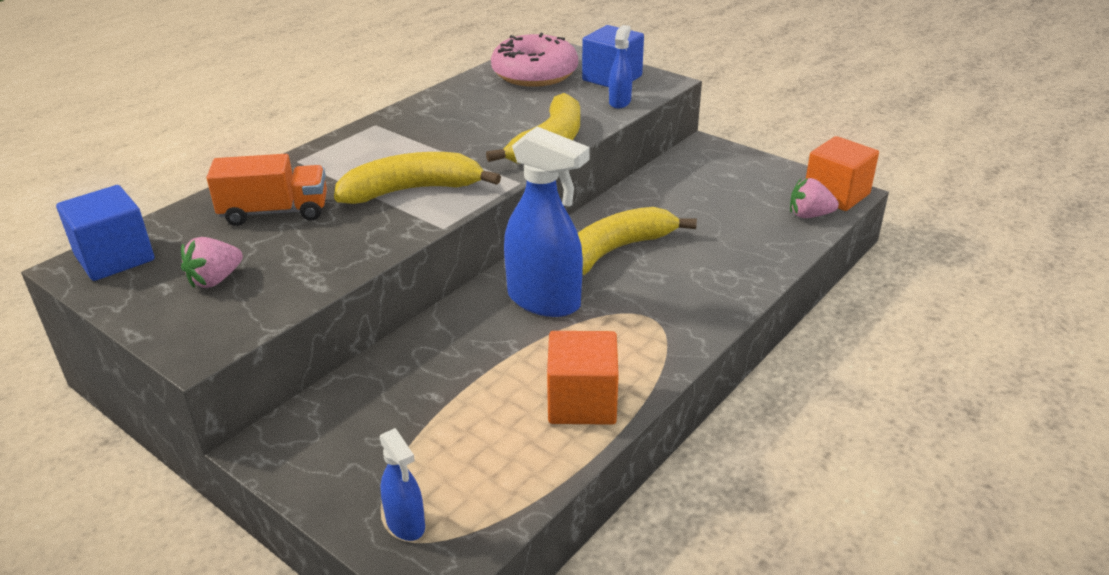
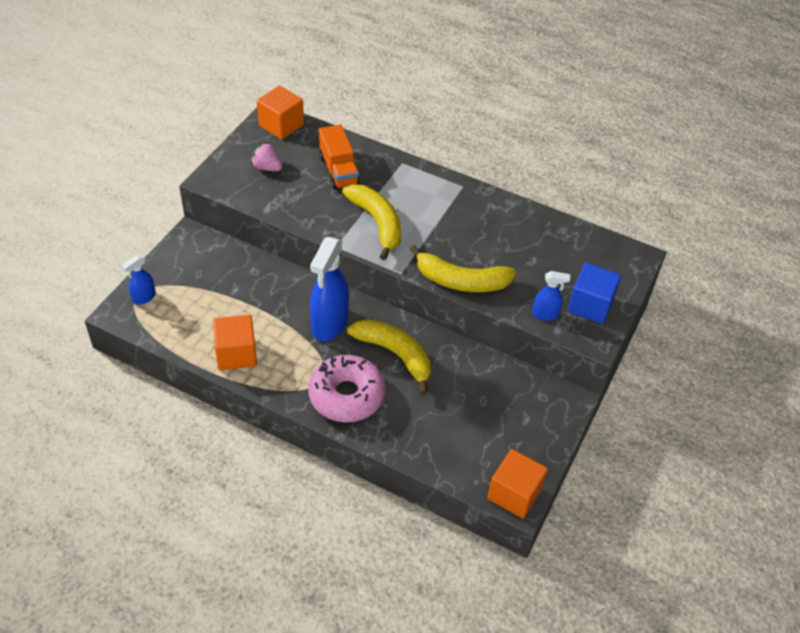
camera: 75 degrees right, 15 degrees up
blue cube [56,185,155,281] -> orange cube [257,86,304,140]
pink donut [491,33,578,87] -> pink donut moved to [308,355,386,422]
pink strawberry [790,178,839,218] -> none

